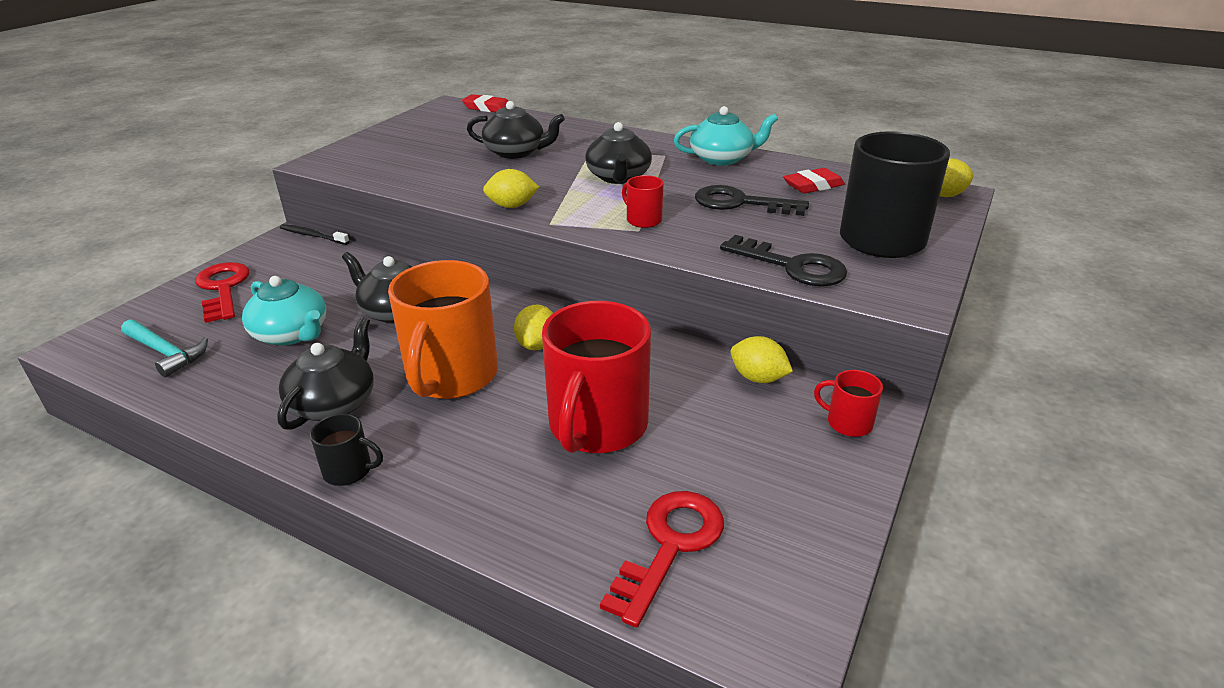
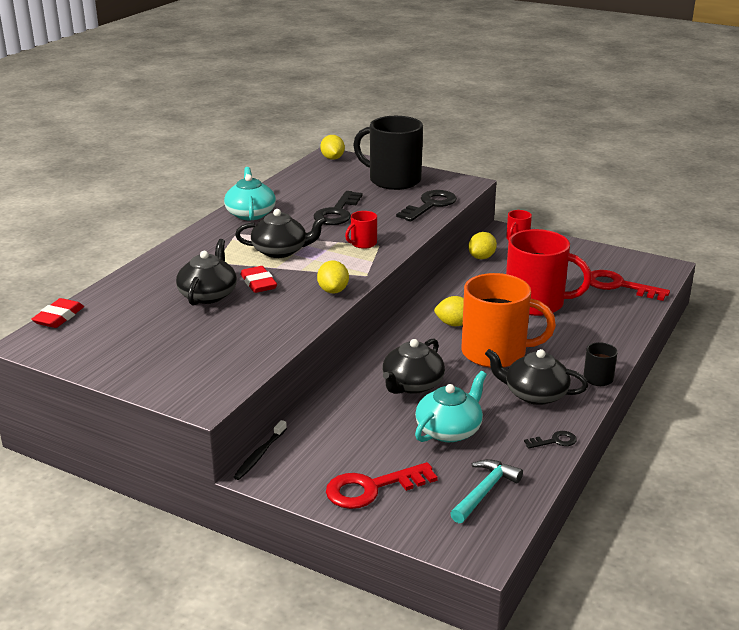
camera: 90 degrees left, 5 degrees down
red eraser [783,168,845,194] -> red eraser moved to [241,266,277,293]
none -> black key [524,431,577,449]

